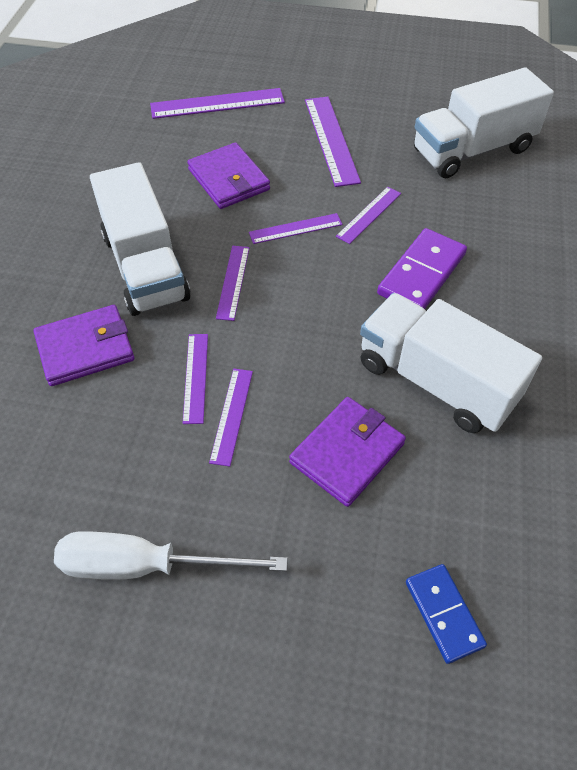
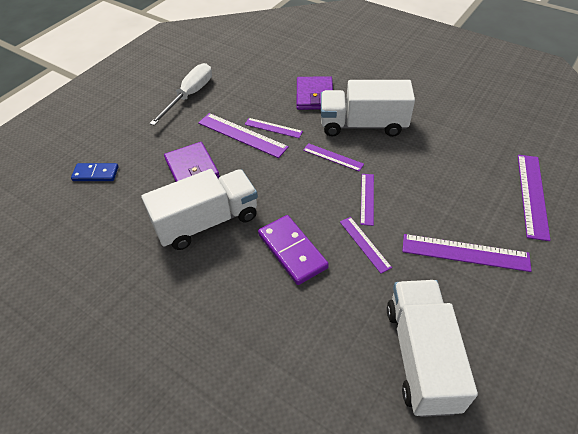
camera: 115 degrees right, 5 degrees down
purple wallet [187,143,270,209] -> none
purple ruler [209,369,253,467] -> purple ruler [198,113,289,158], size x1.65

